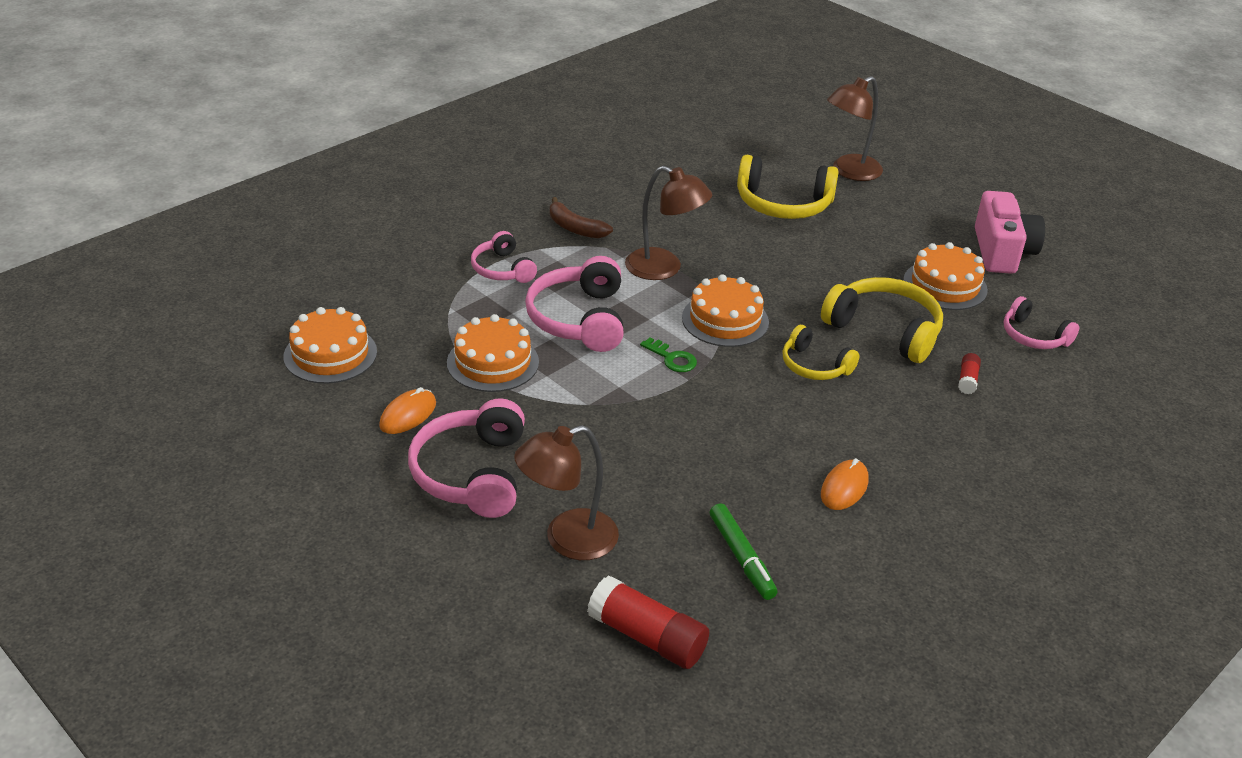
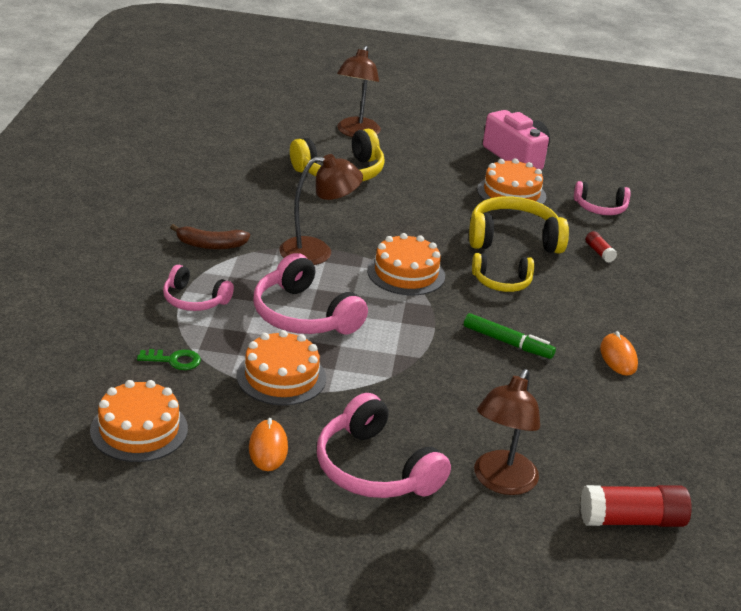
camera: 40 degrees left, 5 degrees down
green key [640,338,697,372] -> green key moved to [137,349,201,370]
green marker [710,503,778,600] -> green marker moved to [464,313,556,359]

